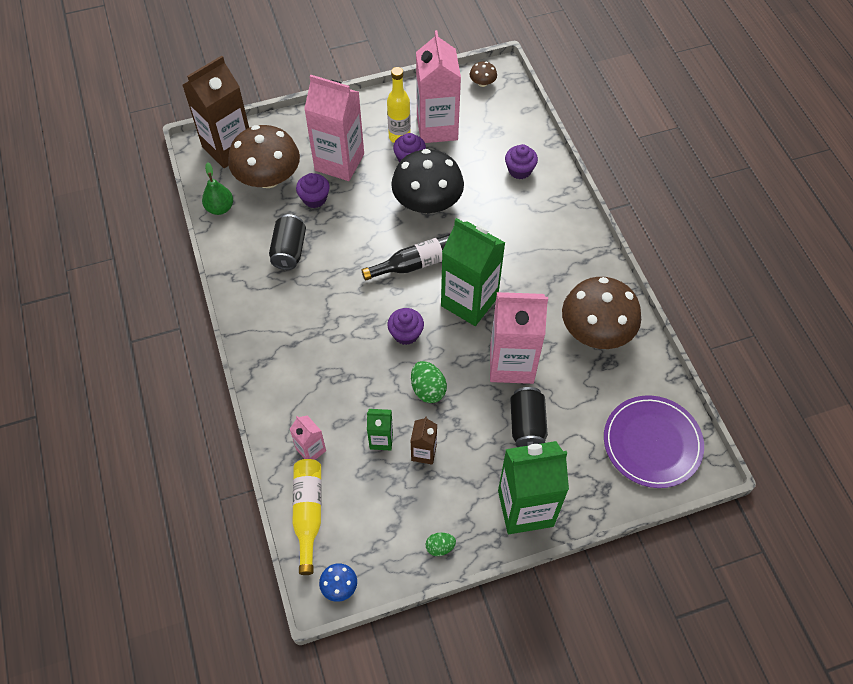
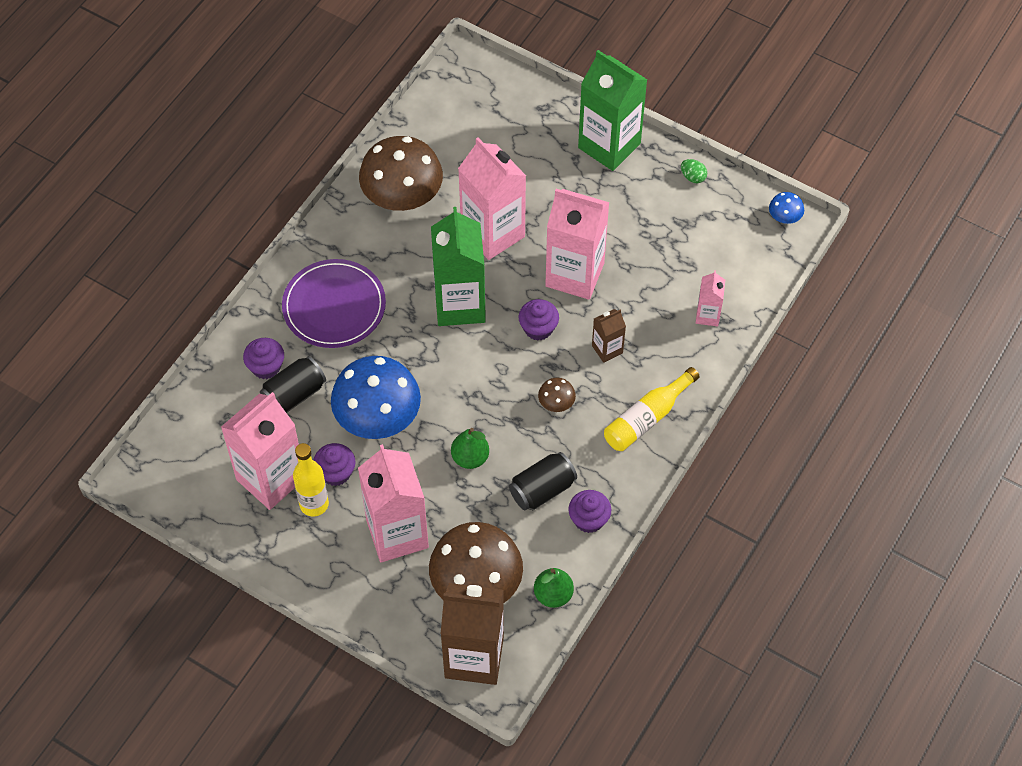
camera: 130 degrees left, 0 degrees up
yellow bottle [292,459,322,575] -> yellow bottle moved to [604,367,700,451]
purple cupcake [296,173,330,208] -> purple cupcake moved to [568,490,611,533]
black bottle [361,234,450,281] -> none
green carton [367,409,393,450] -> none
black mushroom [391,149,464,213] -> blue mushroom [331,356,421,439]
brown carton [410,416,437,465] -> brown carton moved to [592,309,626,363]
green egg [411,361,447,403] -> pink carton [545,189,610,300]
brown mushroom [470,61,497,87] -> brown mushroom moved to [538,378,576,412]
black can [510,387,548,447] -> black can moved to [260,356,326,413]
purple plate [604,395,704,488] -> purple plate moved to [282,259,386,348]
none -> green pear [451,428,489,469]

